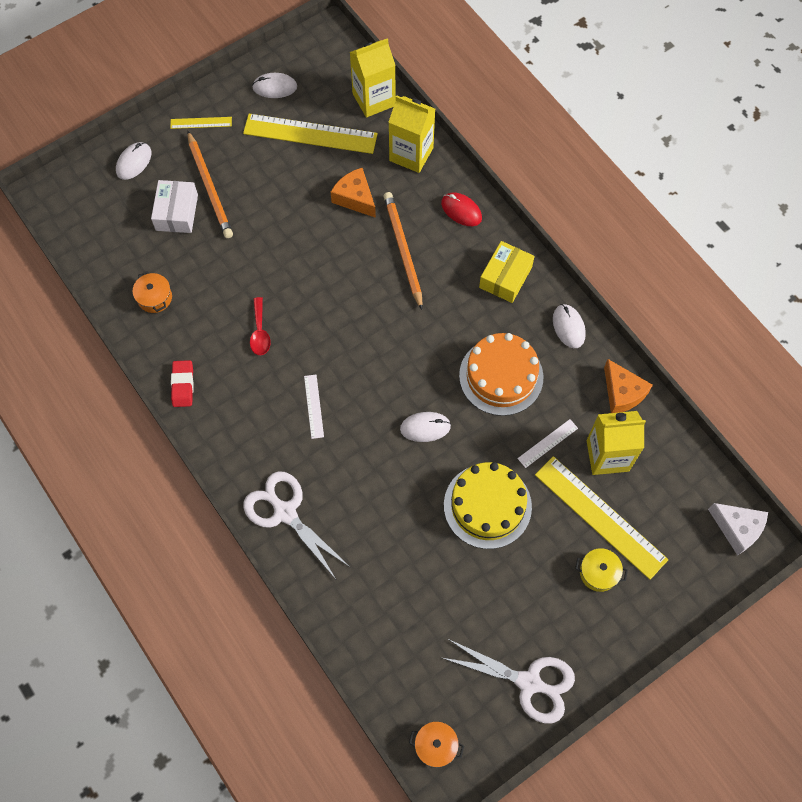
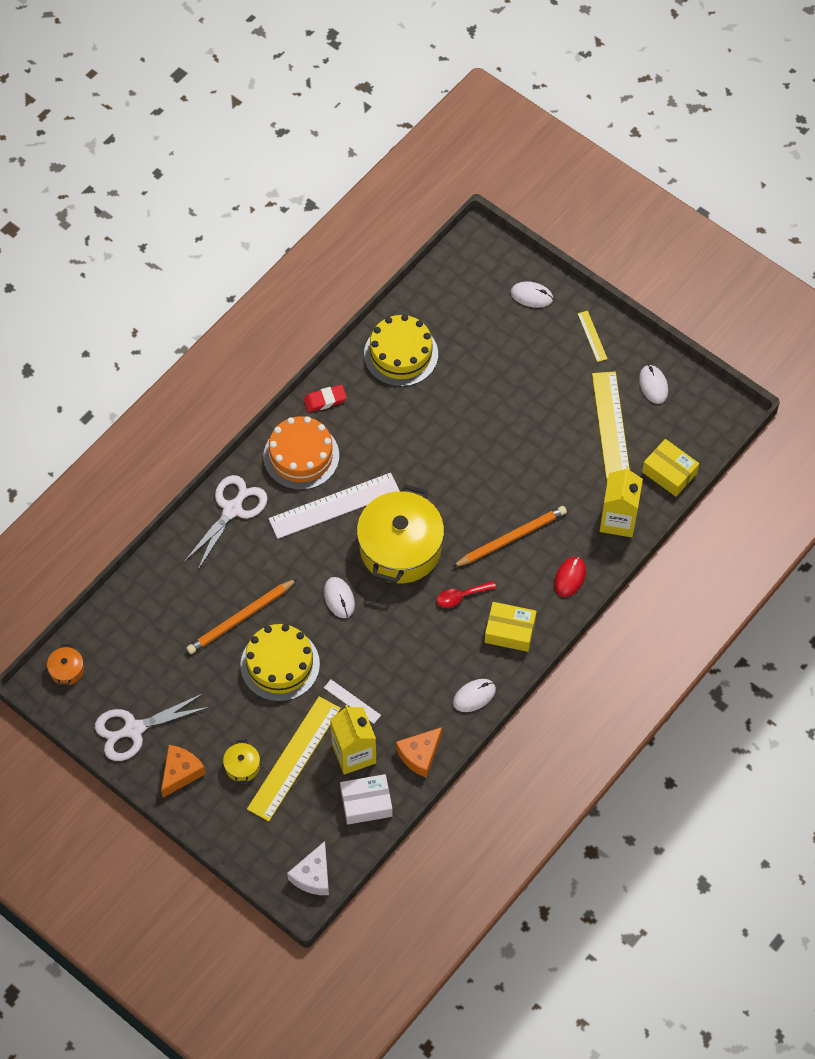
camera: 75 degrees right, 5 degrees down
orange pot [133,271,172,313] -> yellow cake [364,314,438,387]
white box [151,180,198,233] -> white box moved to [340,774,393,825]
orange pencil [188,131,233,238] -> orange pencil moved to [186,578,298,654]
red spoon [250,297,271,355] -> red spoon moved to [437,581,496,608]
white ruler [304,375,324,439] -> white ruler [268,473,400,539], size x2.16
orange cheese [331,168,376,218] -> orange cheese moved to [161,745,206,798]
yellow carton [350,38,396,118] -> yellow box [642,439,699,497]
white scissors [440,639,575,724] -> white scissors turned 60 degrees clockwise [95,693,209,761]
orange cake [459,333,543,416] -> orange cake moved to [263,416,339,490]
none -> yellow pot [357,484,444,583]

